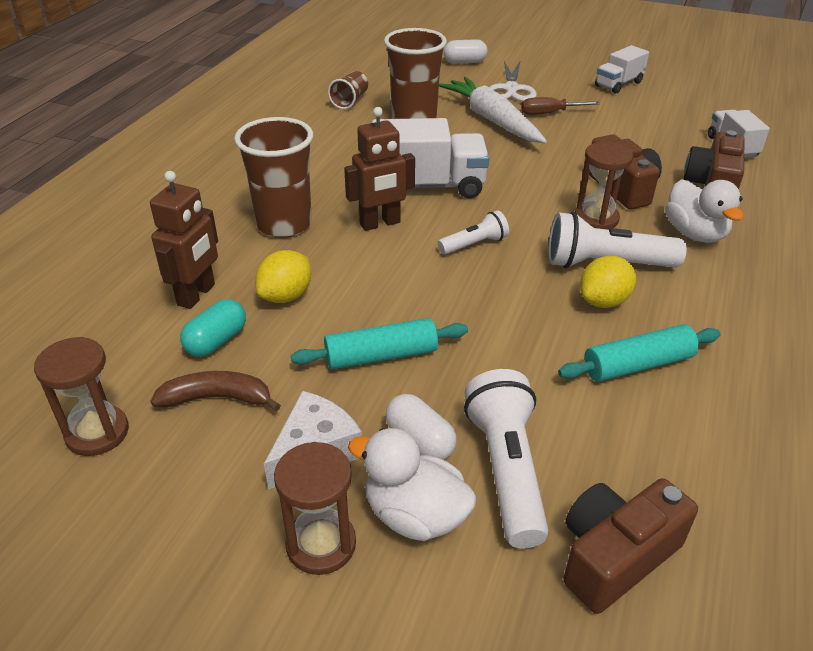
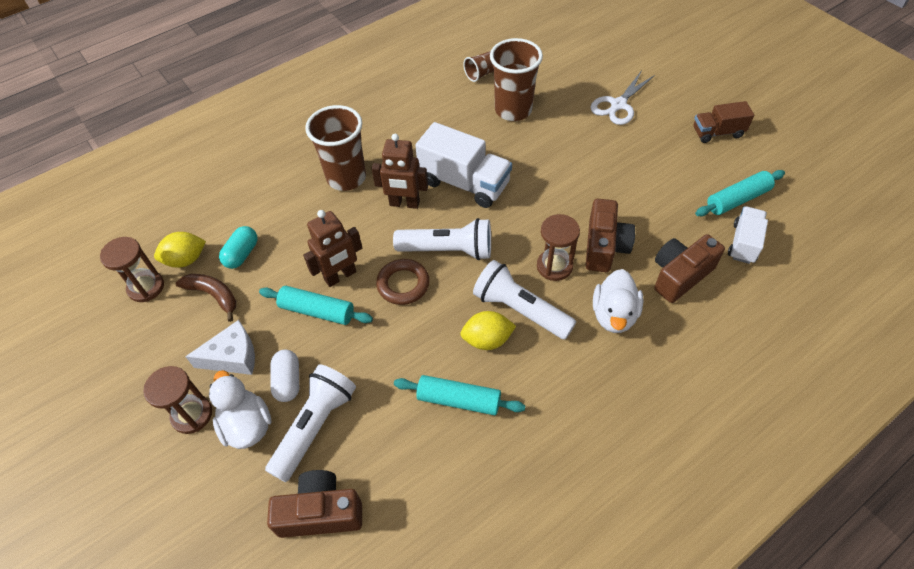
camera: 35 degrees right, 15 degrees up
brown robot [150,171,218,309] -> brown robot moved to [303,210,362,287]
turquoise capsule [180,299,246,357] -> turquoise capsule turned 45 degrees counterclockwise [219,226,258,269]
yellow lemon [255,250,311,303] -> yellow lemon moved to [154,232,206,268]
white flashlight [438,210,509,255] -> white flashlight [393,218,491,260], size x1.77
white carrot [439,77,547,143] -> none
white capsule [444,39,487,64] -> none
brown screwdriver [521,97,600,115] -> none
white truck [595,45,649,93] -> brown truck [693,101,754,143]
none -> brown ring [376,259,430,305]
none -> turquoise rolling pin [695,170,785,216]

